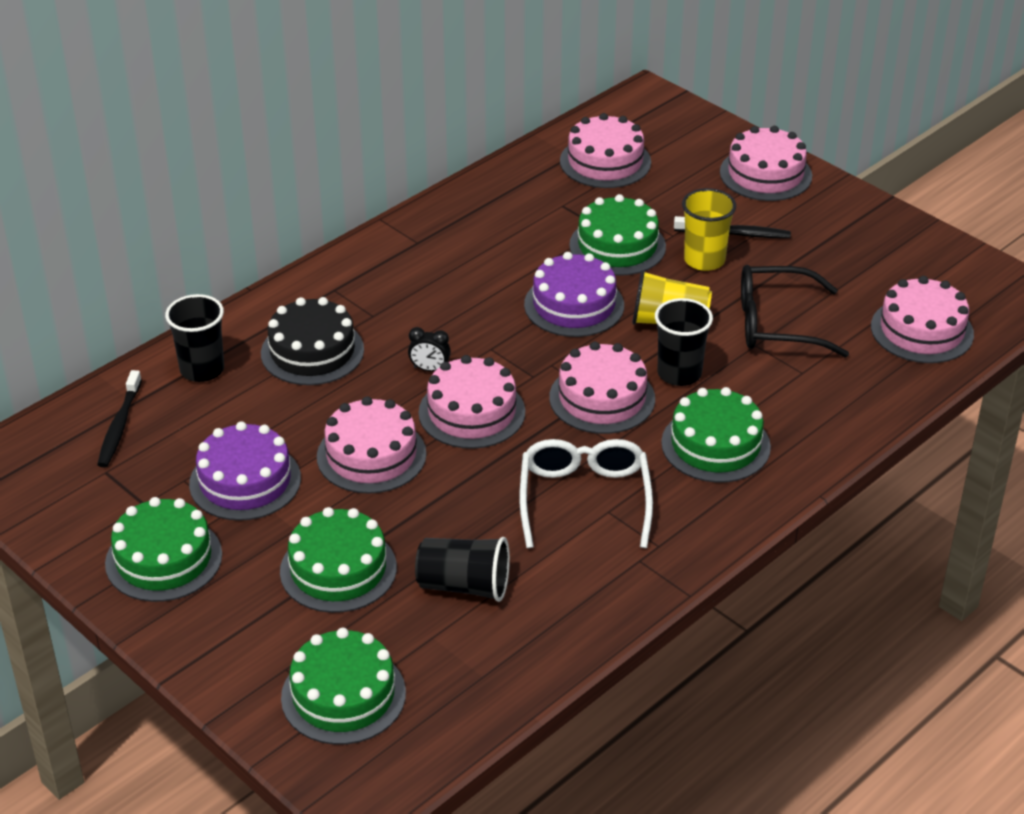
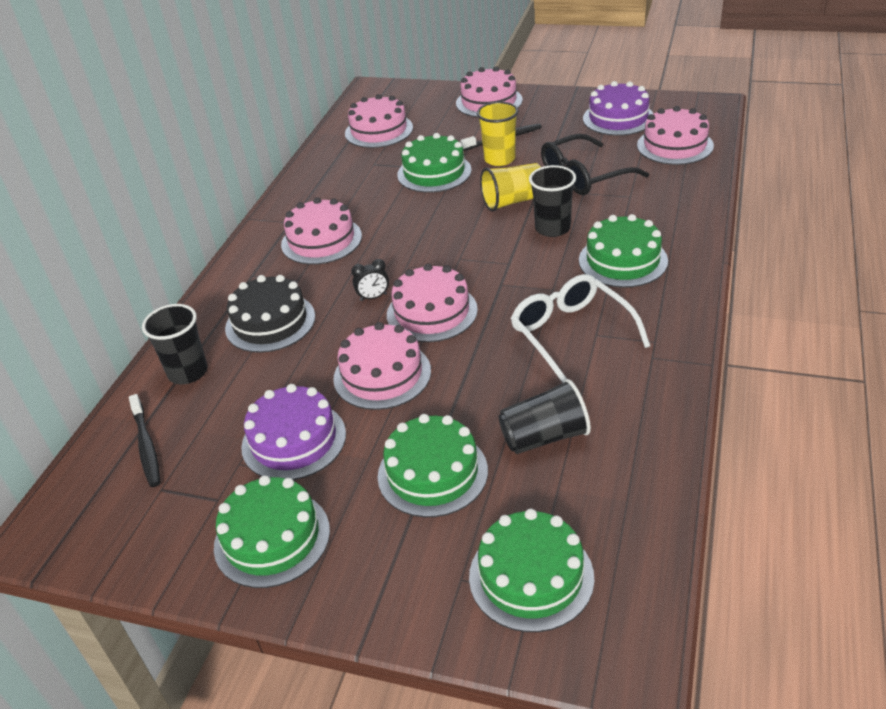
camera: 25 degrees left, 0 degrees up
purple cake [524,252,624,337] -> purple cake moved to [583,81,654,136]
pink cake [549,342,655,434] -> pink cake moved to [281,197,362,265]

